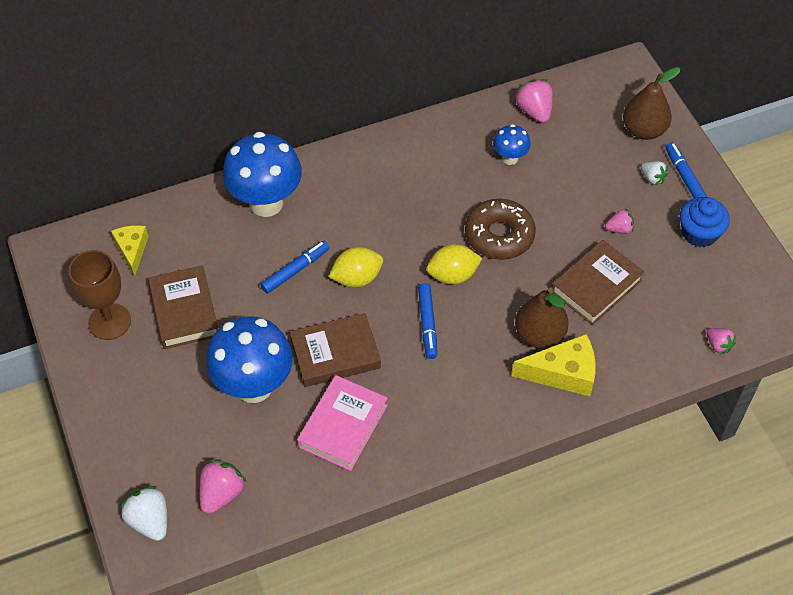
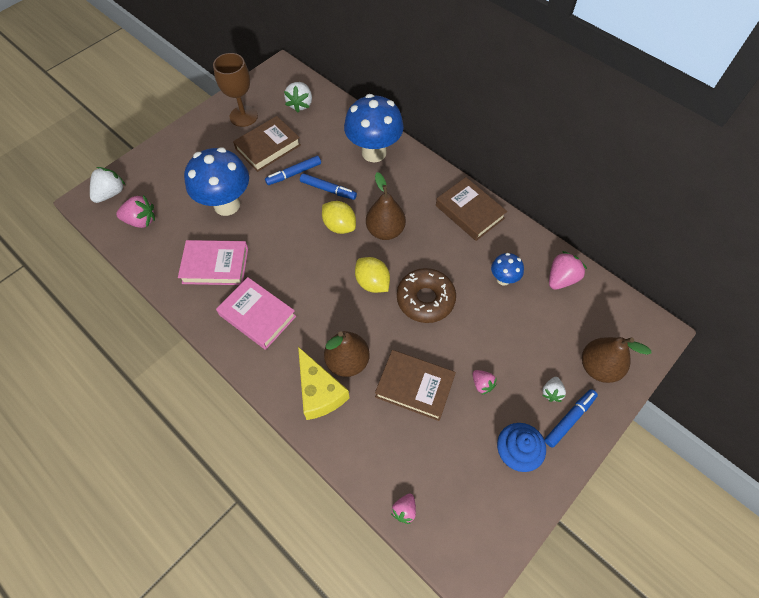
camera: 65 degrees right, 5 degrees up
yellow cheese [111,225,149,277] -> white strawberry [284,82,312,112]
brown book [290,313,381,387] -> brown book moved to [436,177,507,241]
blue marker [418,283,437,359] -> blue marker moved to [265,156,321,185]
none -> pink book [216,277,296,350]
none -> brown pear [366,172,406,240]

